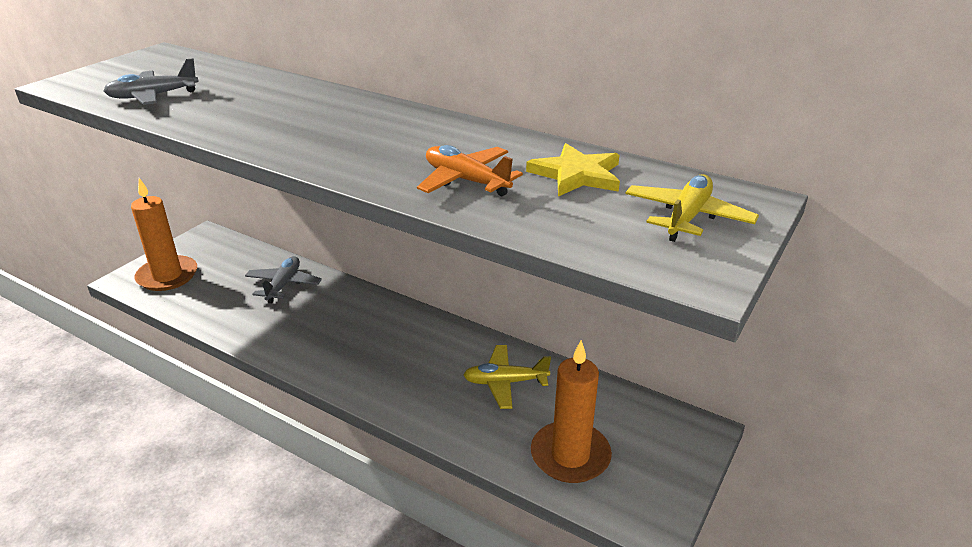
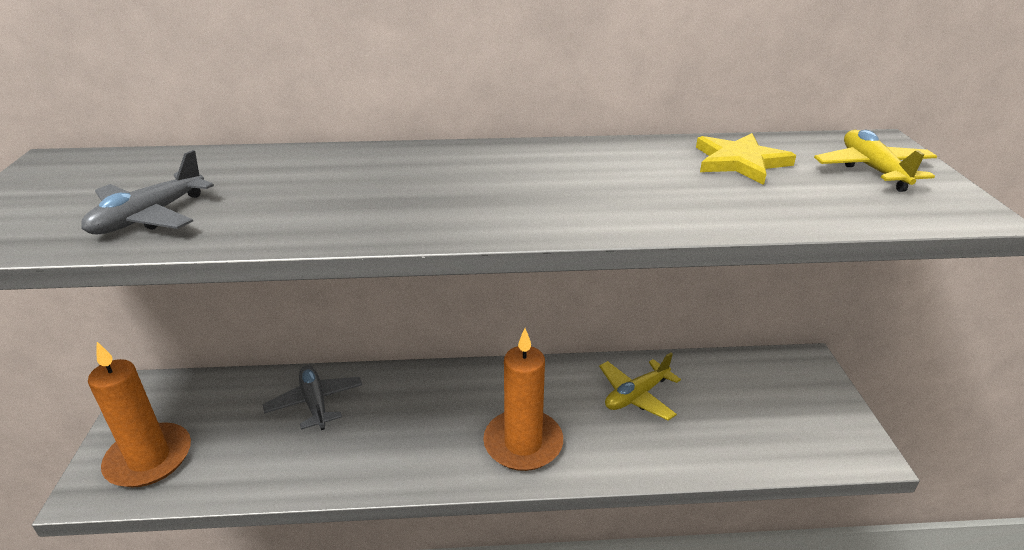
camera: 35 degrees left, 0 degrees up
orange plane [417,145,523,196] -> none
orange candle [531,340,612,483] -> orange candle moved to [483,328,563,471]

